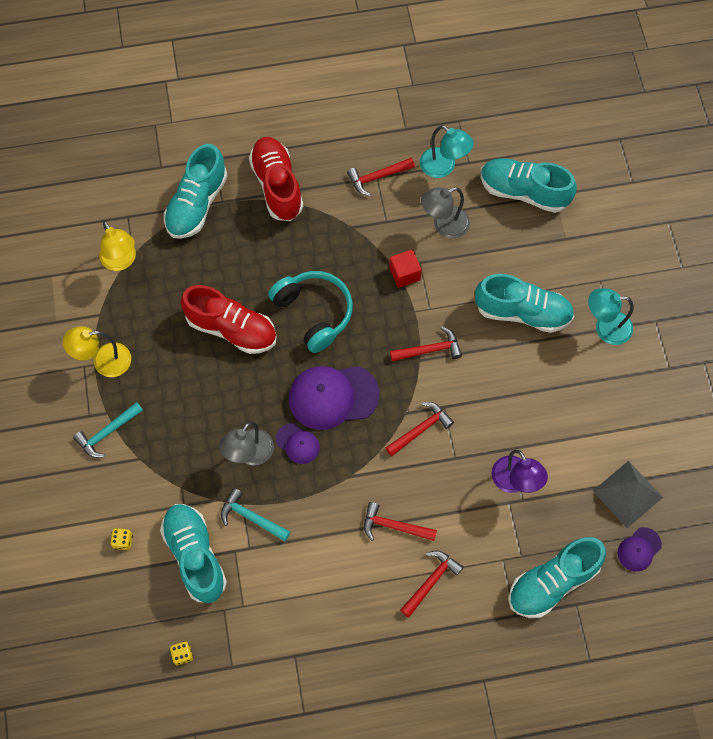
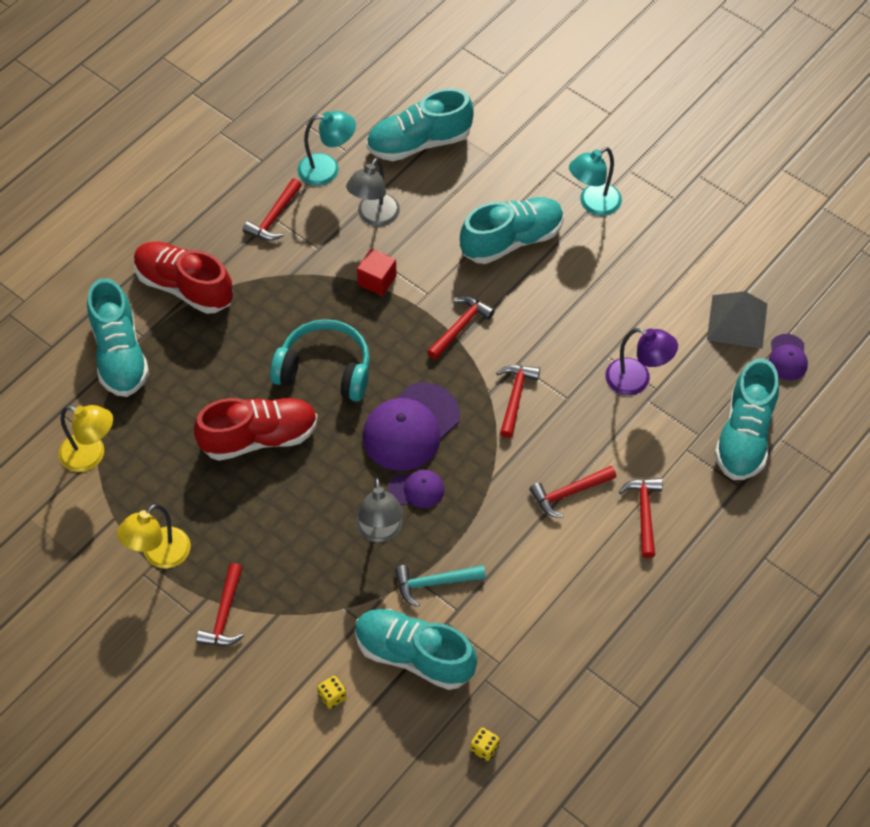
camera: 40 degrees left, 10 degrees down
turquoise hammer [73,402,143,458] -> red hammer [196,563,244,646]

